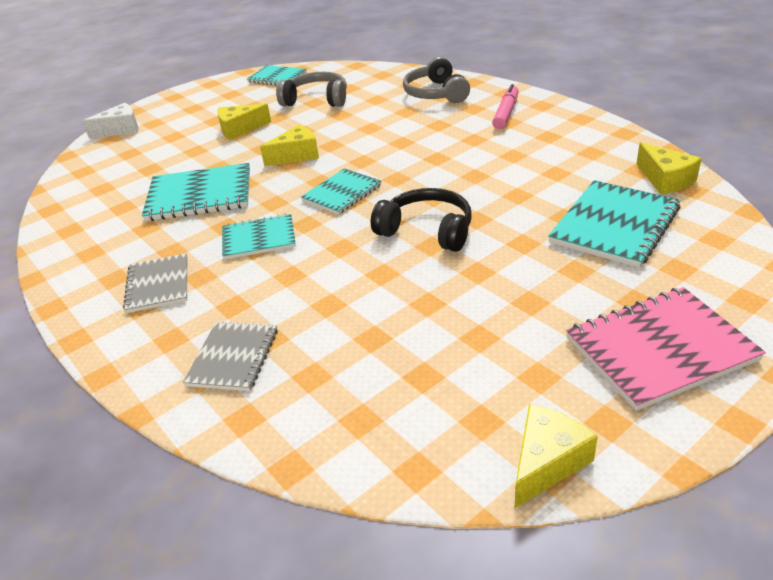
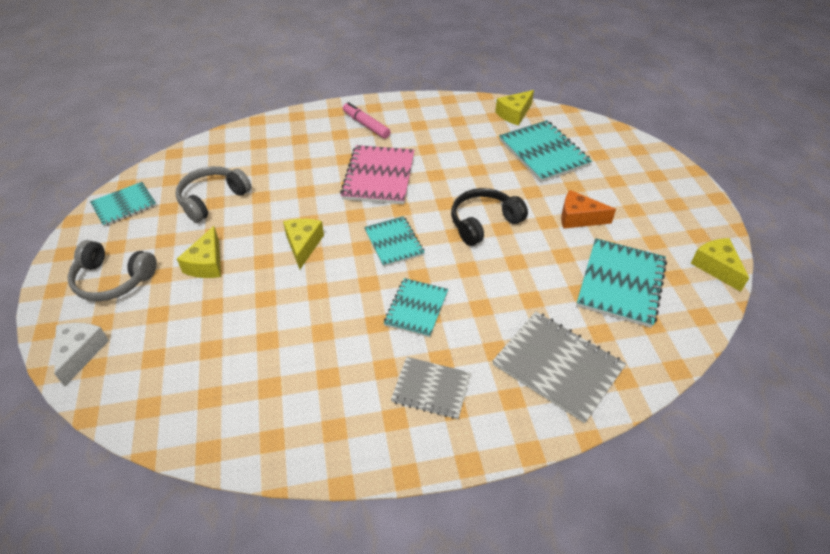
camera: 65 degrees left, 10 degrees up
turquoise notebook [142,163,250,221] -> turquoise notebook moved to [577,238,667,328]
grey notebook [183,322,278,391] -> grey notebook [493,311,626,423], size x1.58
grey headphones [403,56,470,103] -> grey headphones moved to [68,240,157,301]
pink notebook [566,287,766,411] -> pink notebook moved to [340,145,414,204]
yellow cheese [636,142,702,194] -> yellow cheese turned 135 degrees clockwise [495,90,534,126]
none -> orange cheese [561,190,616,229]

